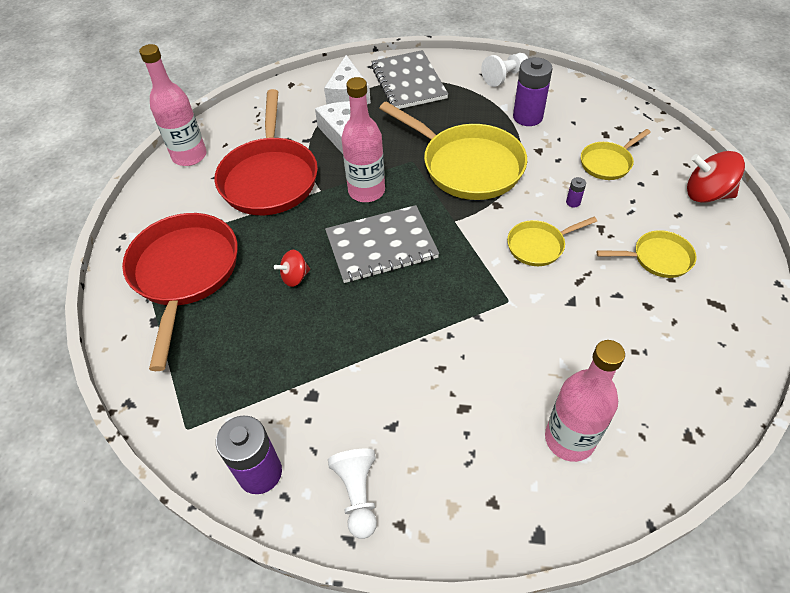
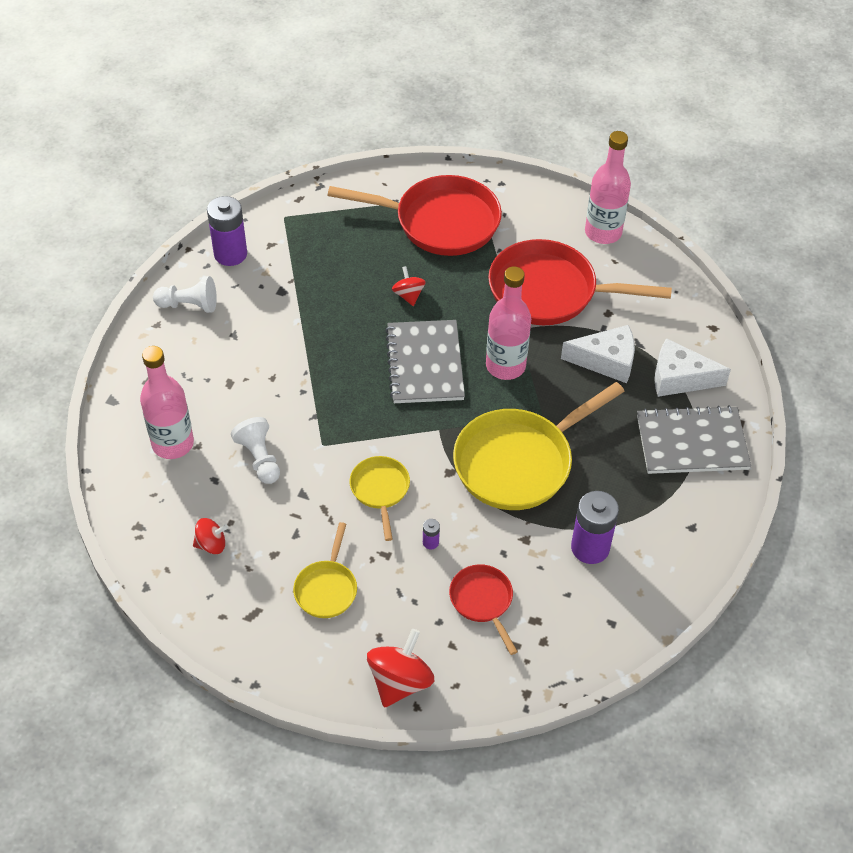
camera: 100 degrees right, 0 degrees up
white pawn [481,53,528,87] -> white pawn moved to [231,417,280,484]
yellow pan [581,129,651,180] -> red pan [449,564,518,655]
none -> red spinning top [193,518,228,554]

